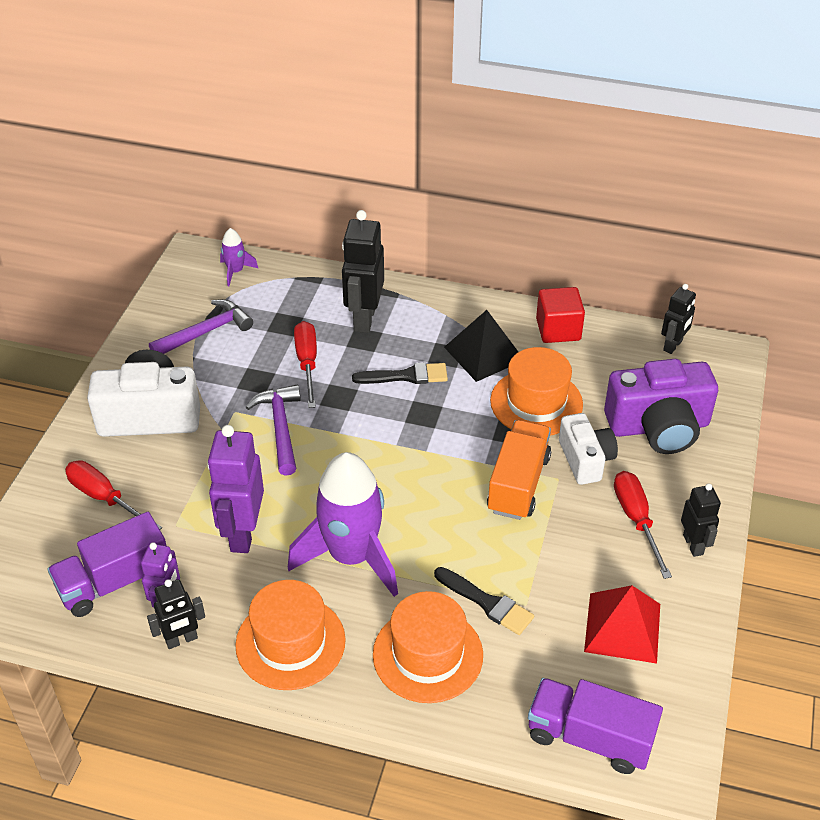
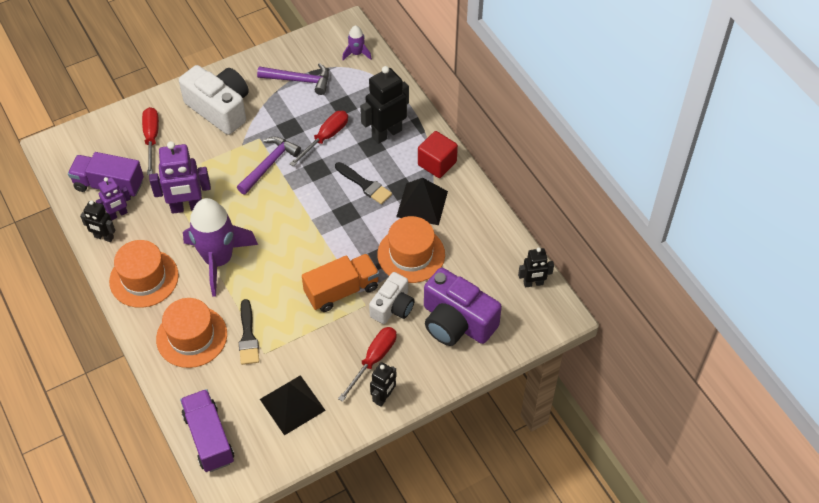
camera: 45 degrees right, 10 degrees up
purple robot [207,425,264,553] -> purple robot turned 150 degrees counterclockwise [149,141,211,214]
red cube [536,287,585,343] -> red cube moved to [418,131,458,178]
red pyramid [584,585,660,663] -> black pyramid [260,375,326,435]

